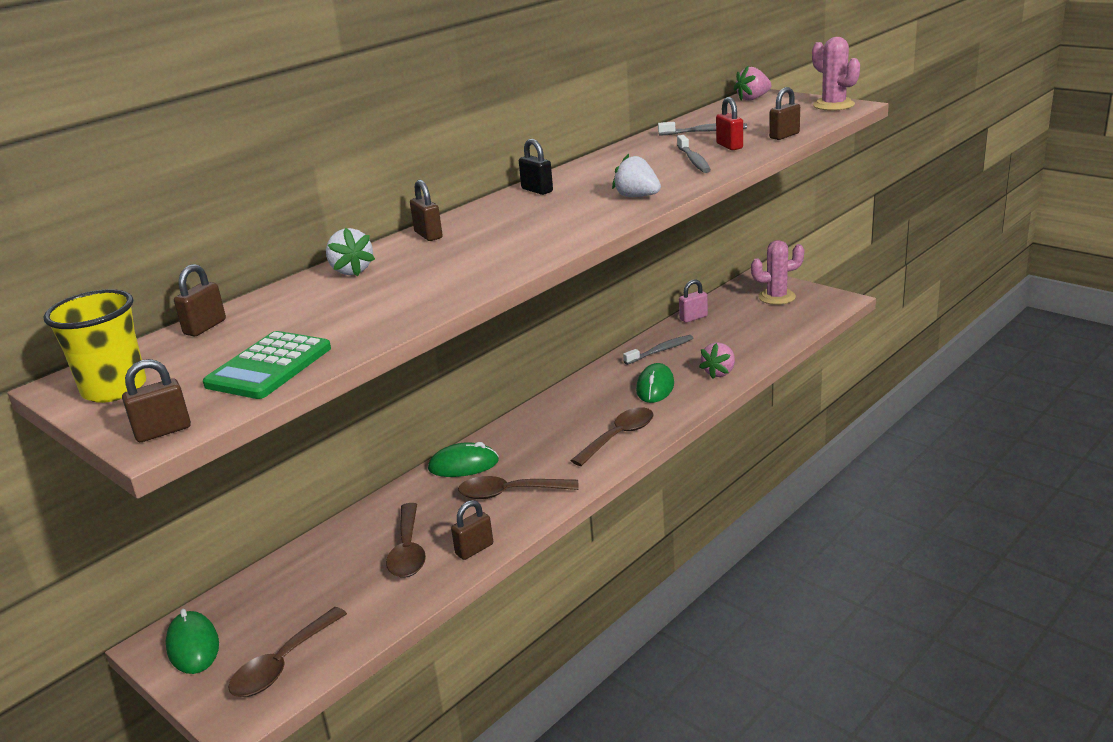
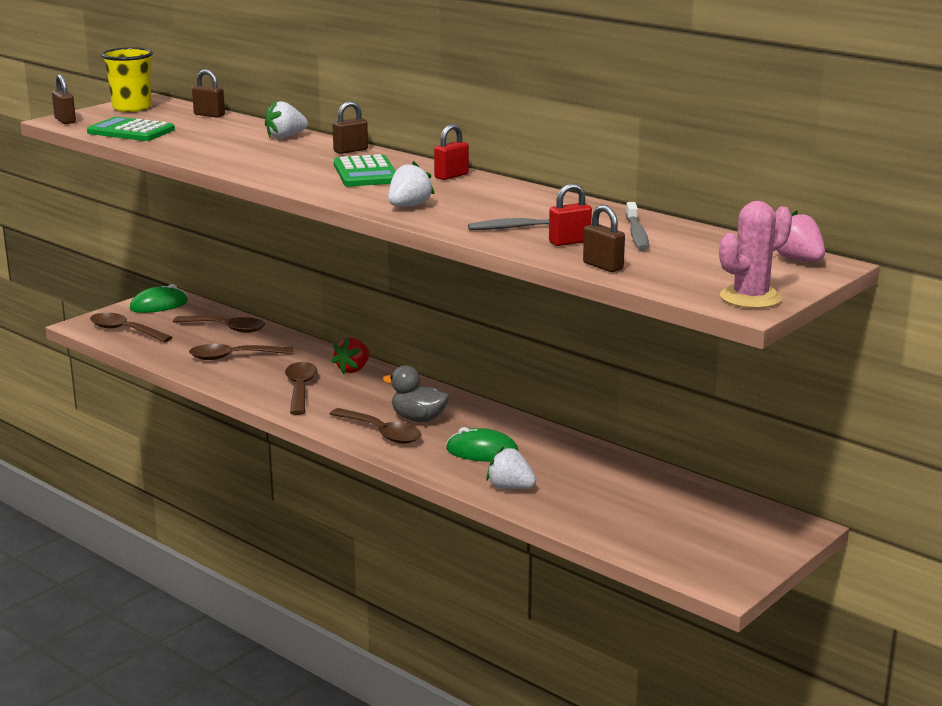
camera: 85 degrees right, 5 degrees down
green mouse [428,442,499,477] -> red strawberry [331,337,369,374]
brown padlock [451,500,493,560] -> none
black padlock [519,139,553,195] -> red padlock [434,124,469,180]
grey toothbrush [623,335,693,365] -> none
pink padlock [679,279,708,323] -> none
pink strawberry [699,343,735,379] -> white strawberry [486,447,536,489]
pink cactus [751,240,804,305] -> none
none -> brown spoon [173,316,265,333]
none -> green calculator [334,154,396,187]
none -> grey duck [382,365,449,422]

